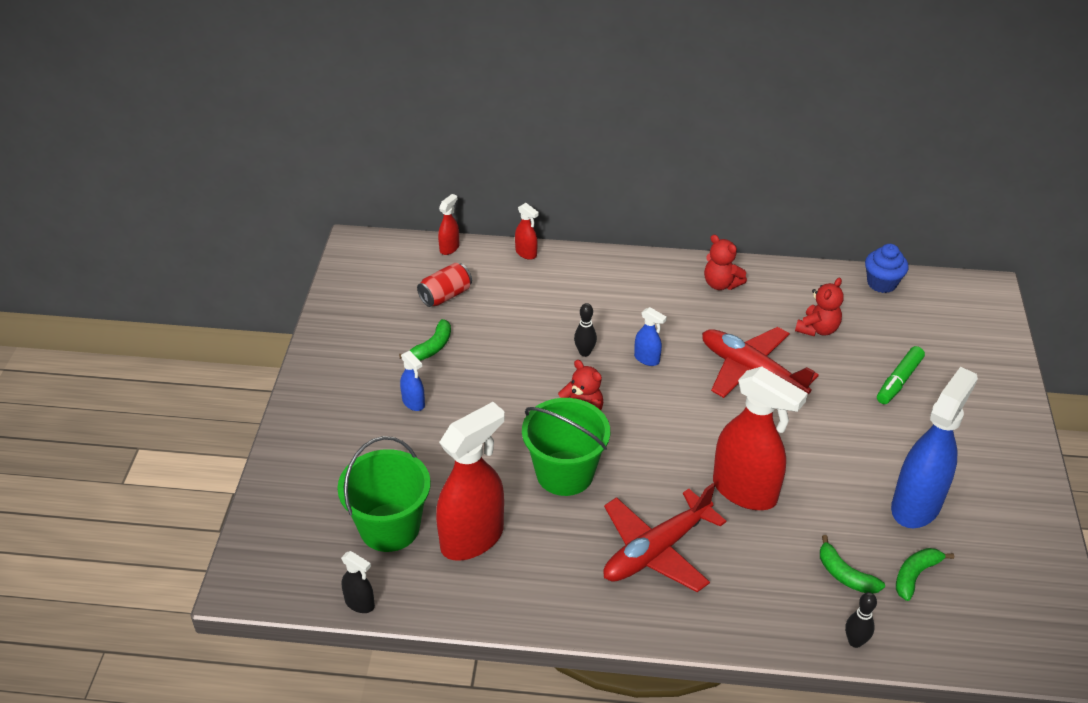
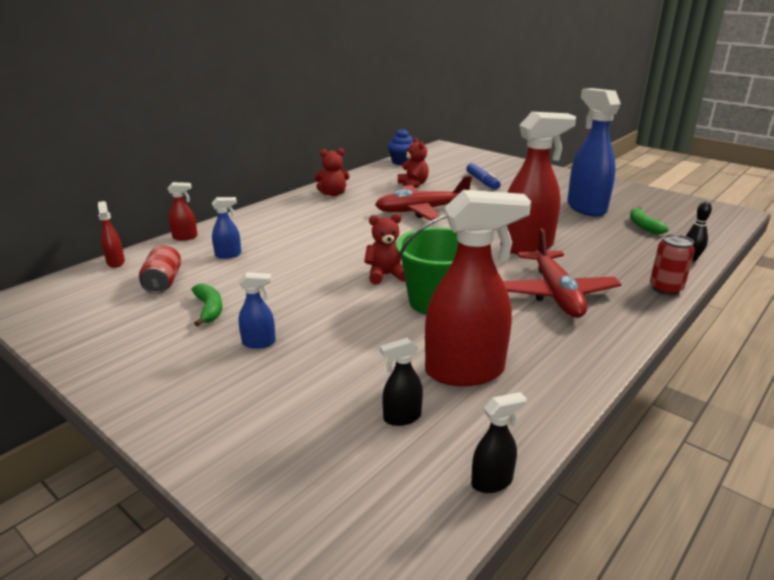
camera: 55 degrees left, 15 degrees down
green bucket [337,436,431,552] -> black spray bottle [380,338,423,426]
red spray bottle [436,402,505,561] -> red spray bottle turned 90 degrees clockwise [425,190,531,386]
black bowling pin [574,303,597,357] -> none
blue spray bottle [634,307,667,366] -> blue spray bottle moved to [212,197,241,259]
green banana [820,535,885,593] -> none
green marker [877,346,925,404] -> blue marker [466,163,501,190]
none -> red can [650,234,695,295]

